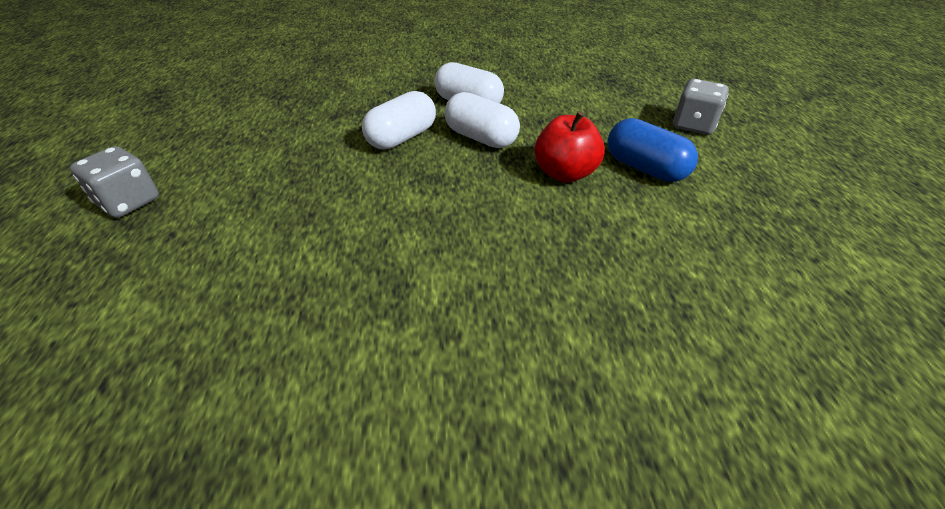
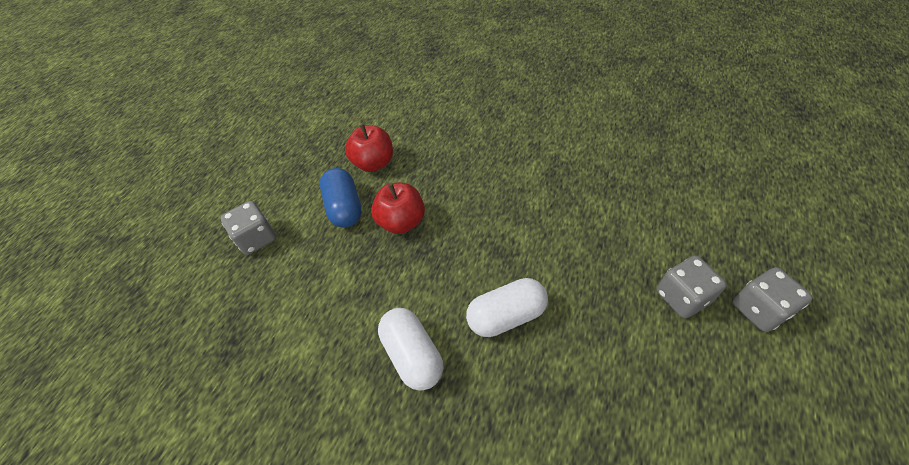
camera: 150 degrees left, 10 degrees up
white capsule [445,92,520,148] -> none
none -> red apple [345,124,393,172]
none -> grey dice [656,256,727,318]

